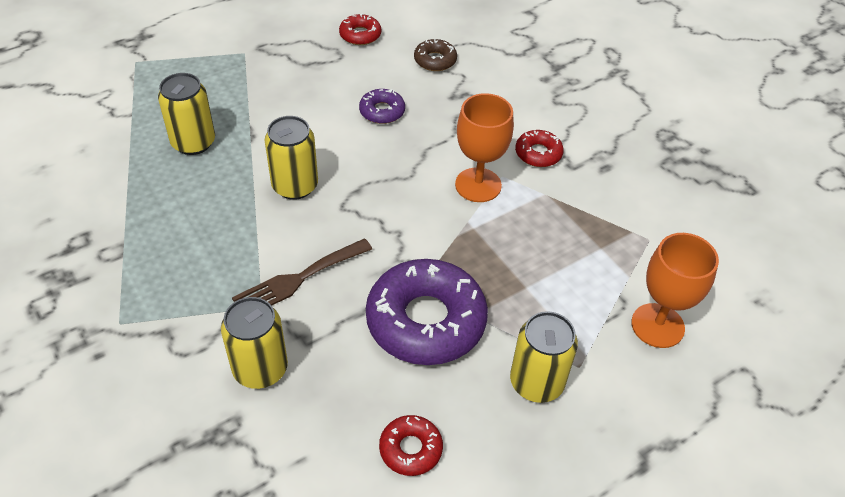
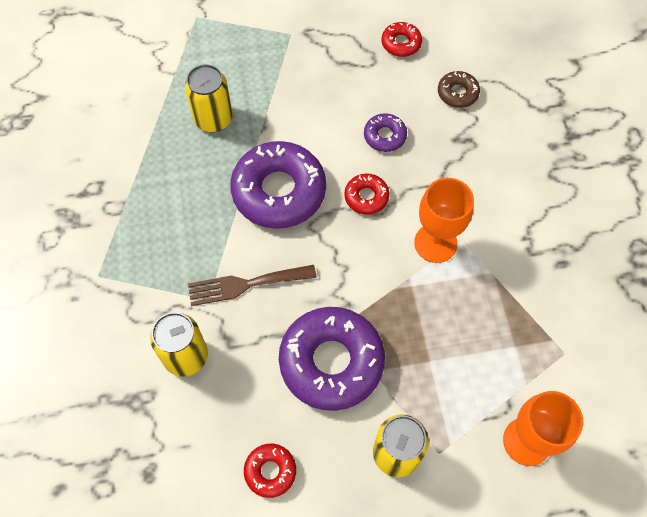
camera: 25 degrees right, 15 degrees up
yellow can [264,116,318,200] -> purple donut [230,141,326,229]
red donut [515,130,564,167] -> red donut moved to [344,174,389,215]

